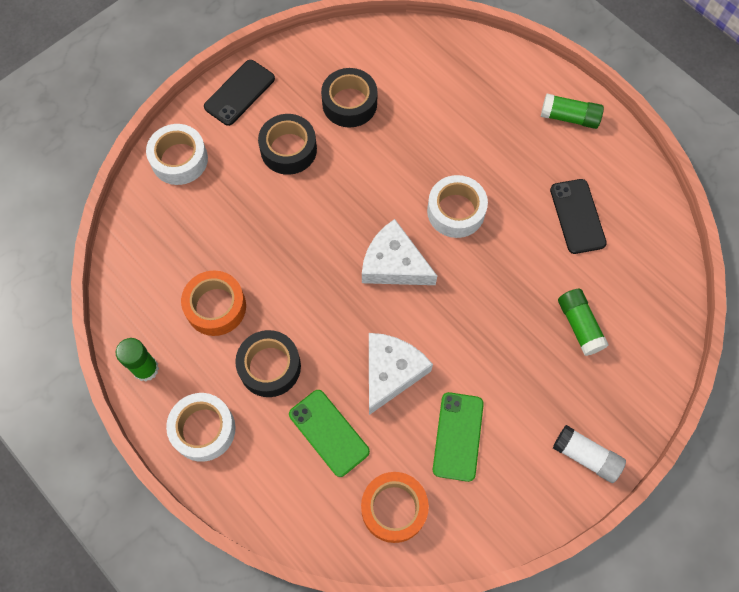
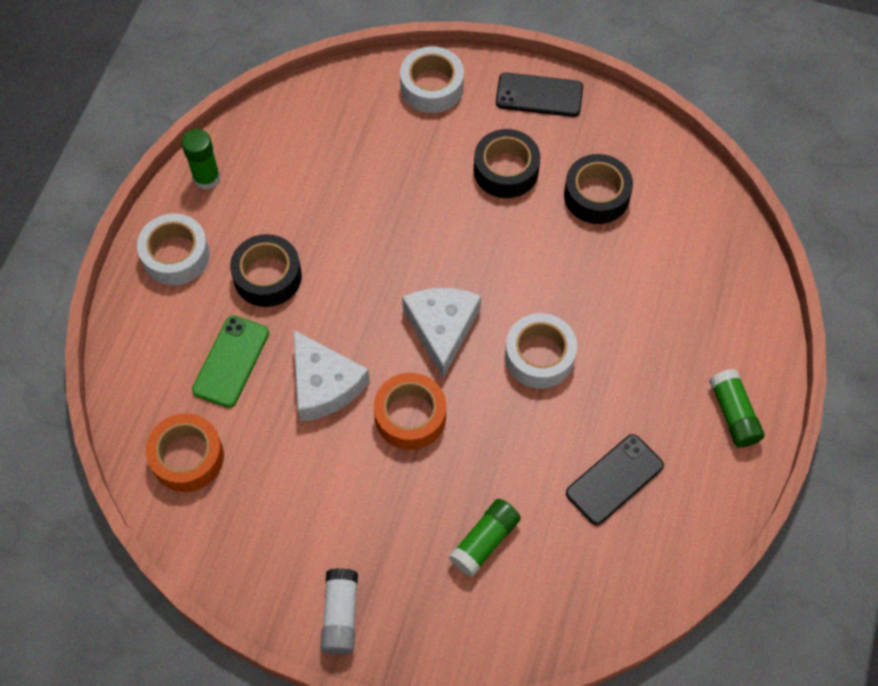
camera: 60 degrees right, 5 degrees down
orange tape [181,270,246,336] -> orange tape moved to [374,373,446,450]
white cheese [369,333,433,415] -> white cheese turned 60 degrees clockwise [294,330,370,422]
green phone [433,392,484,482] -> none

